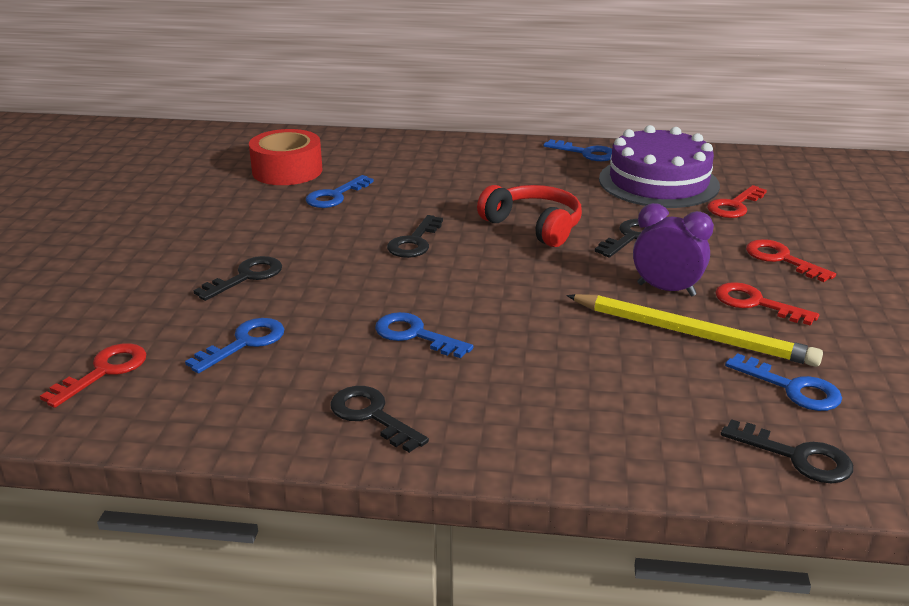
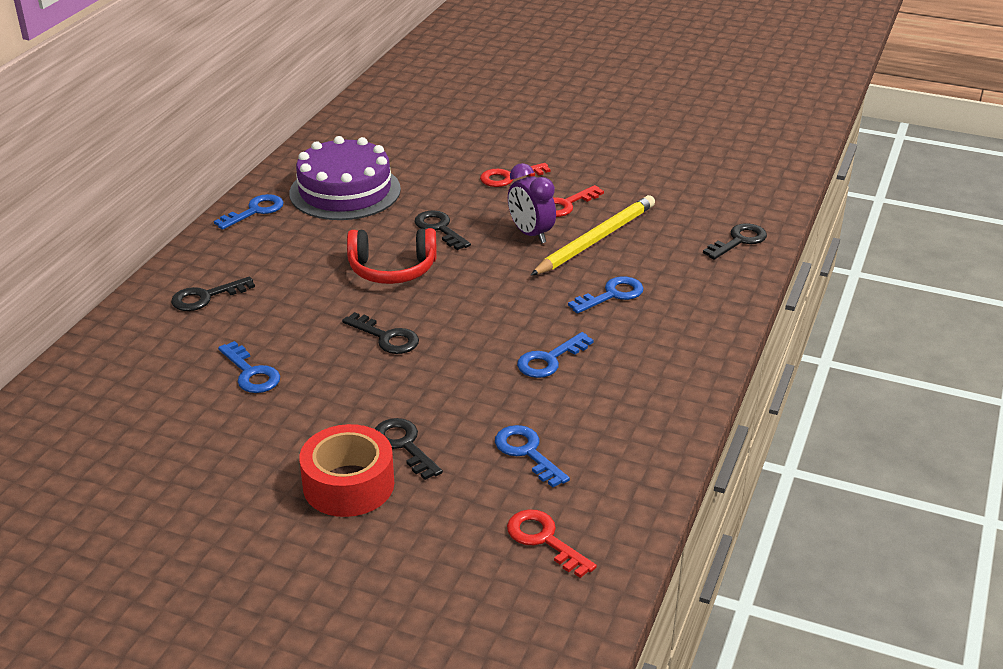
camera: 75 degrees left, 5 degrees up
red tape [249,129,323,185] -> red tape moved to [299,424,394,517]
black key [330,386,429,453] -> black key moved to [171,276,255,311]
red headphones [477,185,582,247] -> red headphones turned 150 degrees counterclockwise [347,228,437,284]
purple clock [633,203,714,296] -> purple clock turned 75 degrees counterclockwise [508,163,556,243]
red key [707,185,767,218] -> none
blue key [725,353,842,411] -> blue key moved to [568,276,644,314]

